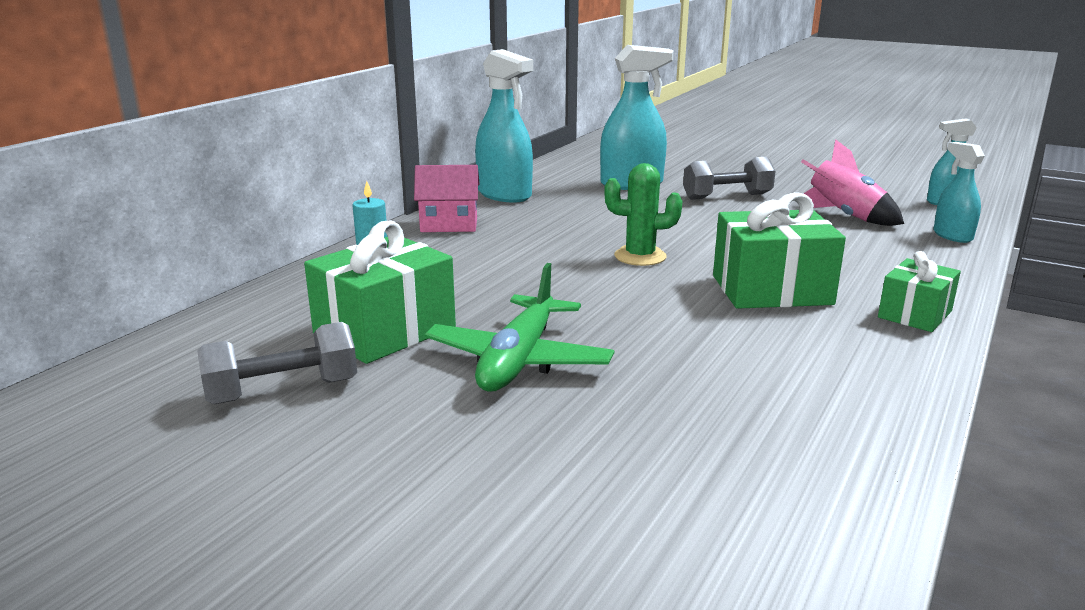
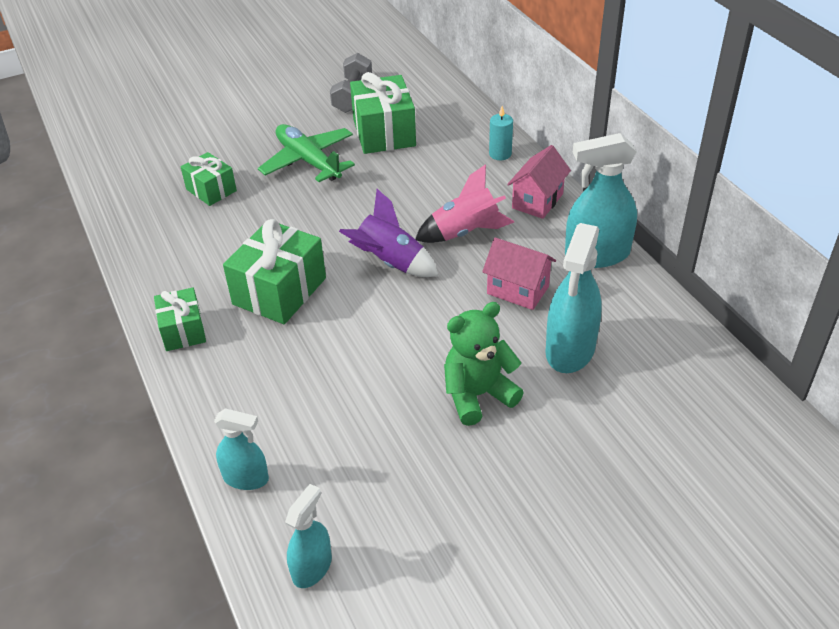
camera: 125 degrees right, 20 degrees up
green cactus [604,163,682,266] -> purple rocket [339,189,438,277]
grey dumbbell [683,157,776,200] -> green teddy bear [444,302,524,426]
pink rocket [801,139,904,226] -> pink rocket moved to [415,164,514,243]
none -> green gift [181,152,237,206]
none -> pink house [482,237,556,310]

